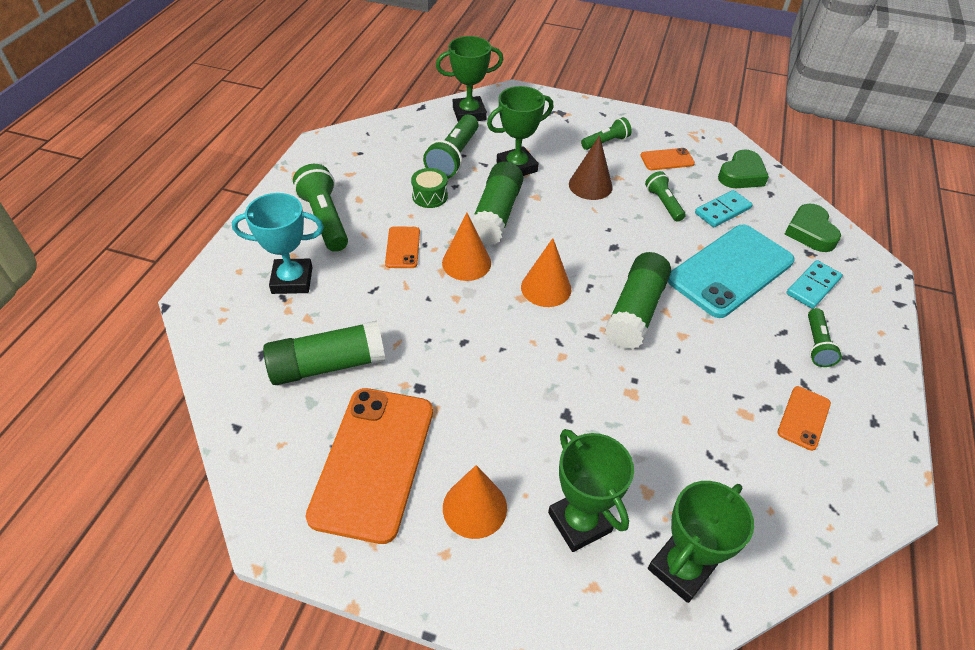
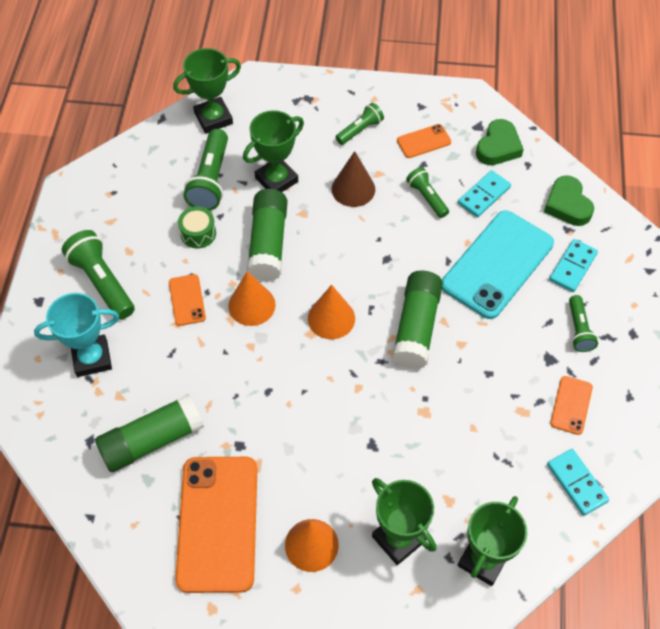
camera: 10 degrees left, 10 degrees up
none -> turquoise domino [547,449,609,516]

